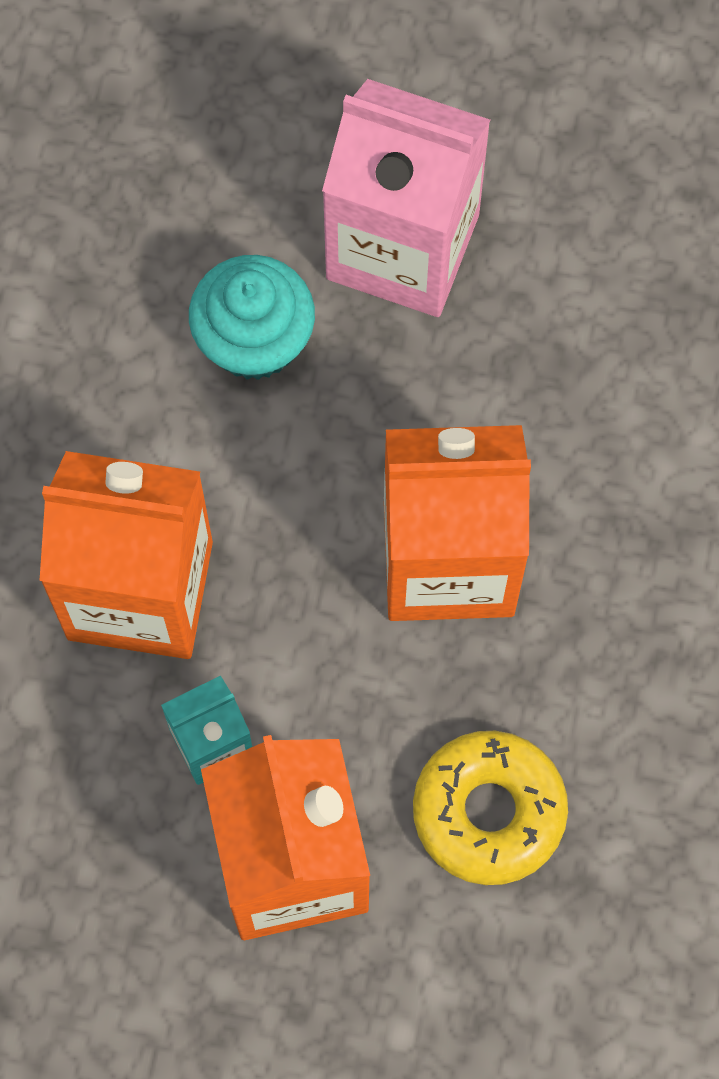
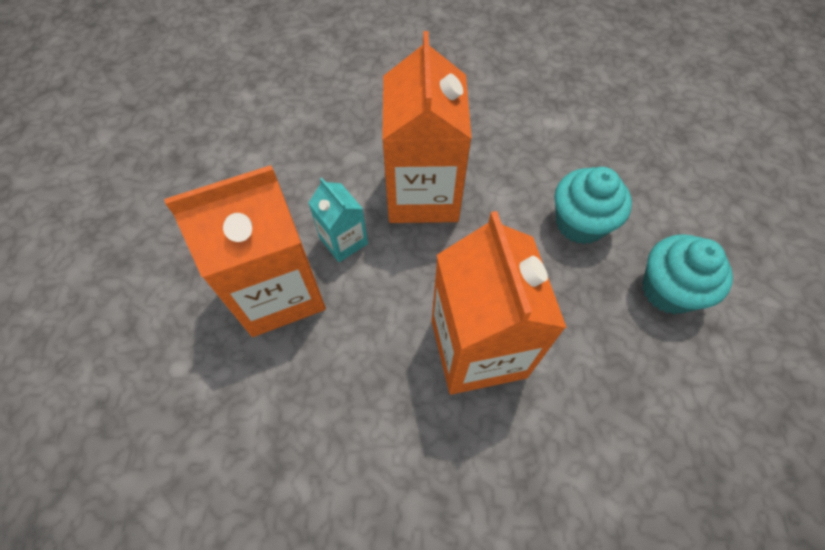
camera: 80 degrees right, 10 degrees down
pink carton [322,79,490,317] -> turquoise cupcake [642,234,733,314]
yellow donut [413,731,568,885] -> none

